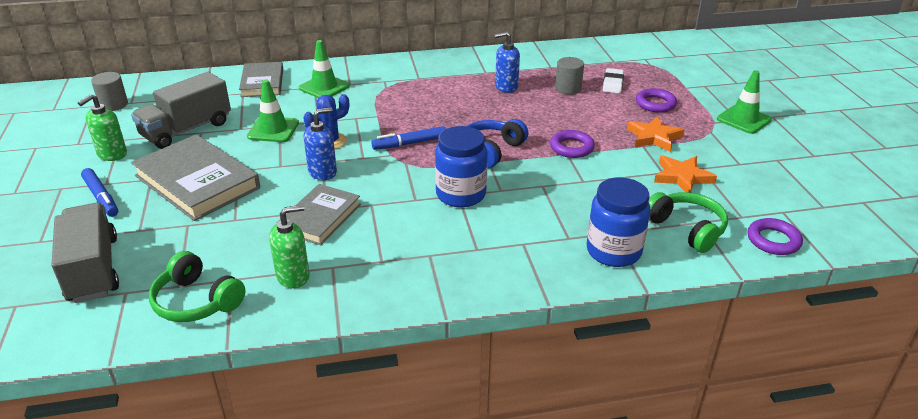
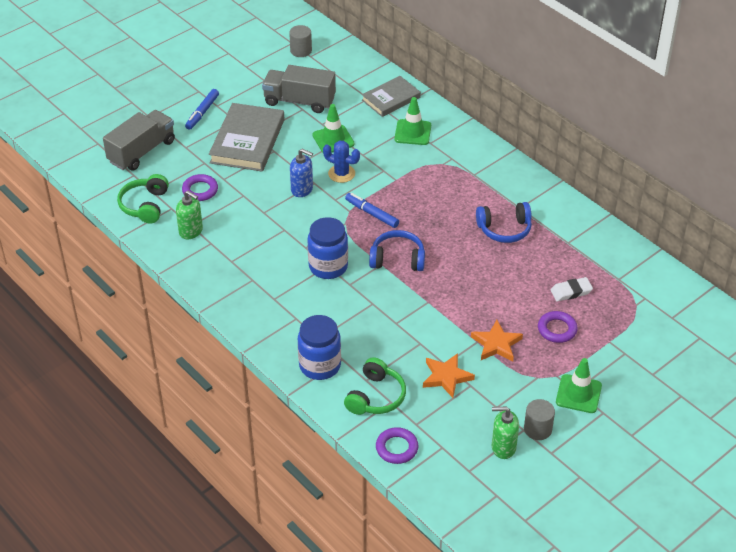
camera: 60 degrees right, 10 degrees up
green soap dispenser [78,94,127,161] -> green soap dispenser moved to [492,406,519,459]
grey book [279,184,361,245] -> none
blue soap dispenser [494,32,520,93] -> blue headphones [476,202,532,243]
purple ring [550,130,595,158] -> purple ring moved to [182,174,218,201]
grey cylinder [555,57,584,95] -> grey cylinder moved to [524,399,555,440]

